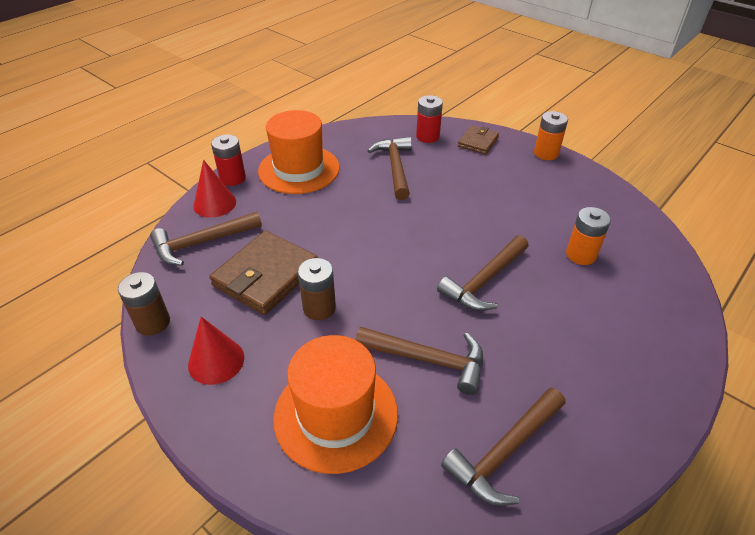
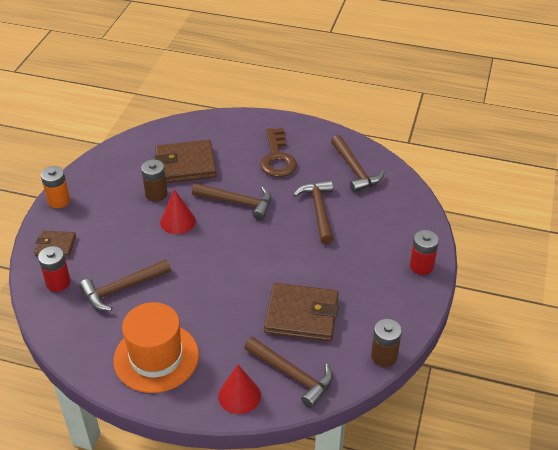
camera: 115 degrees left, 0 degrees up
red cone [188,317,244,385] -> red cone moved to [160,189,196,234]
red battery [211,134,246,186] -> red battery moved to [410,230,439,275]
orange hat [273,335,398,474] -> none
brown battery [298,258,336,320] -> brown battery moved to [141,160,167,202]
brown hammer [441,387,566,506] -> brown hammer turned 45 degrees clockwise [331,135,384,193]
orange battery [566,207,611,265] -> brown wallet [154,140,217,183]
none -> brown key [260,128,297,177]

